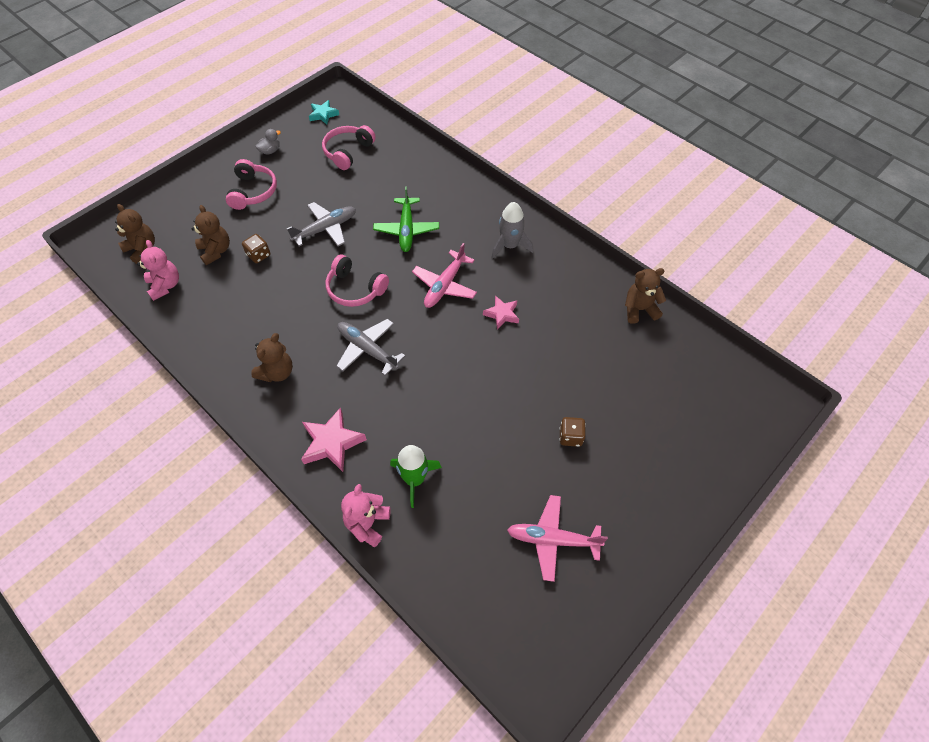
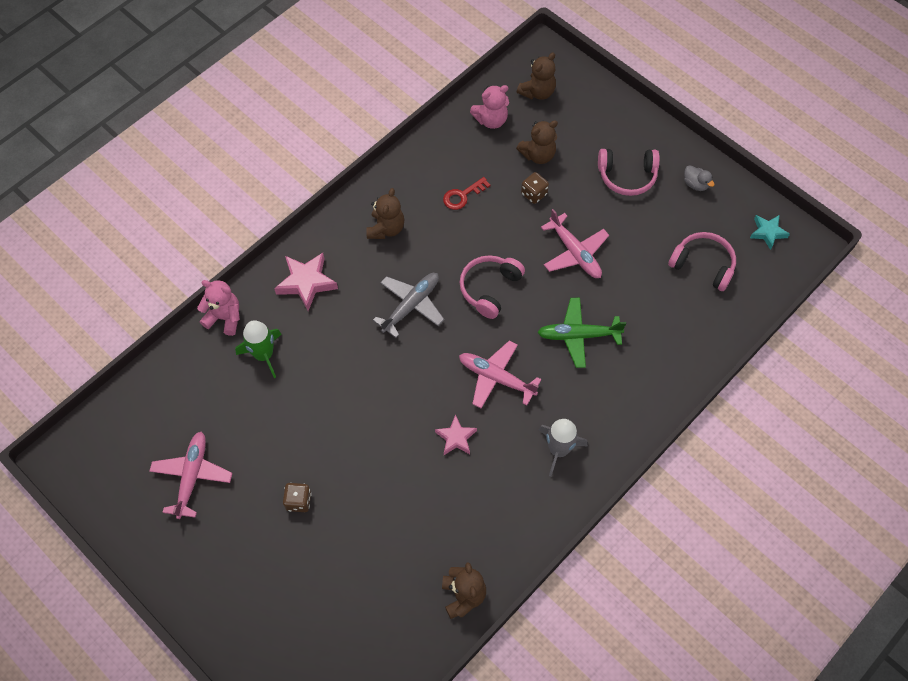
camera: 90 degrees right, 5 degrees up
brown teddy bear [251,333,293,382] -> brown teddy bear turned 105 degrees counterclockwise [366,188,404,239]
grey plane [287,202,356,246] -> pink plane [541,209,609,278]
none -> red key [443,177,490,210]

